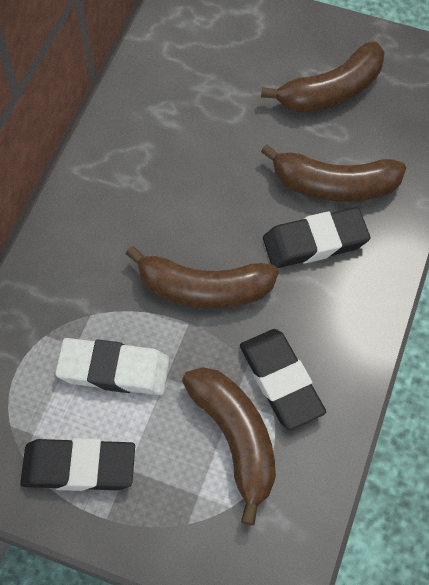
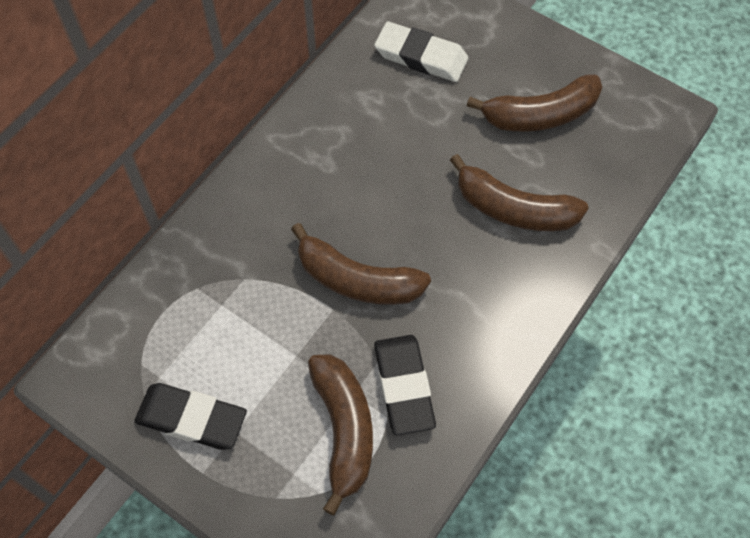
camera: 15 degrees right, 0 degrees up
white eraser [55,338,170,395] -> white eraser moved to [374,21,468,82]
black eraser [263,207,370,268] -> none

